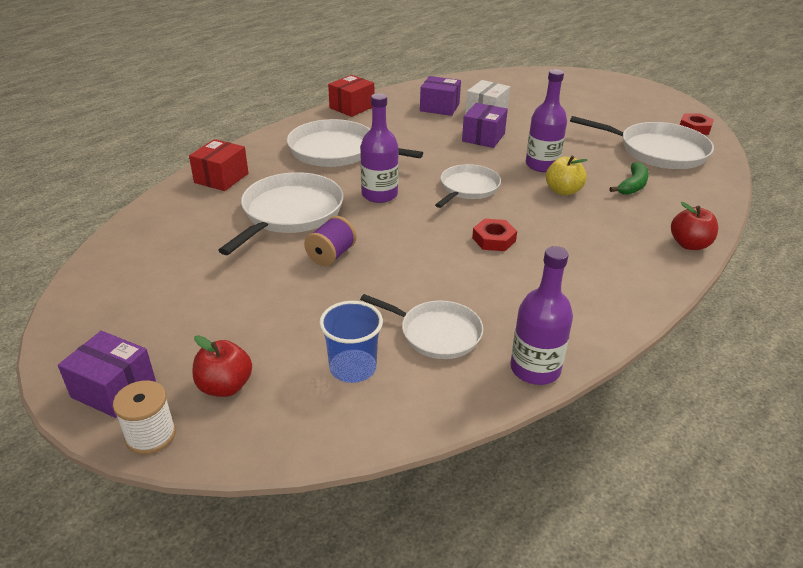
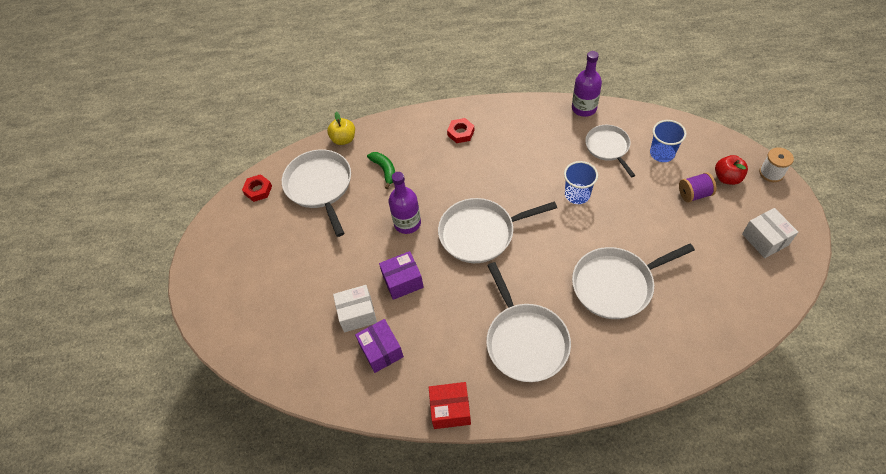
camera: 130 degrees left, 20 degrees up
purple box [58,331,156,418] -> none
red box [189,139,248,191] -> none
purple spool [304,216,357,266] -> purple spool moved to [679,172,716,203]
purple bottle [360,93,399,203] -> none
white pan [435,164,501,208] -> white pan [438,198,557,263], size x1.58
red nut [472,219,517,251] -> red nut moved to [447,118,474,143]
yellow apple [546,156,587,196] -> yellow apple moved to [327,112,355,145]
green banana [609,162,649,195] -> green banana turned 75 degrees clockwise [367,152,395,189]
red apple [671,202,718,250] -> none
none -> blue cup [564,161,598,204]
none -> white box [742,208,798,258]

